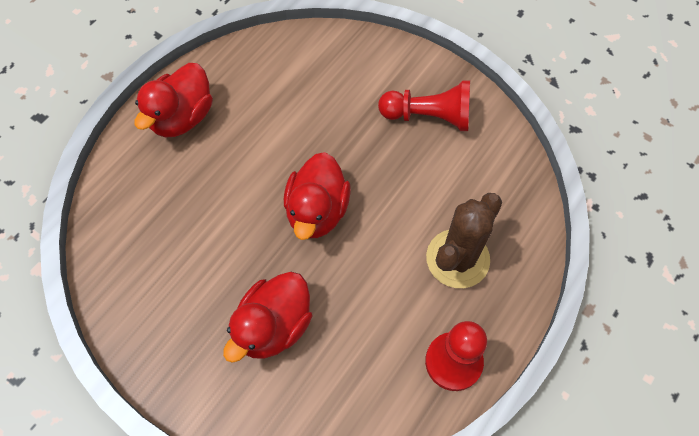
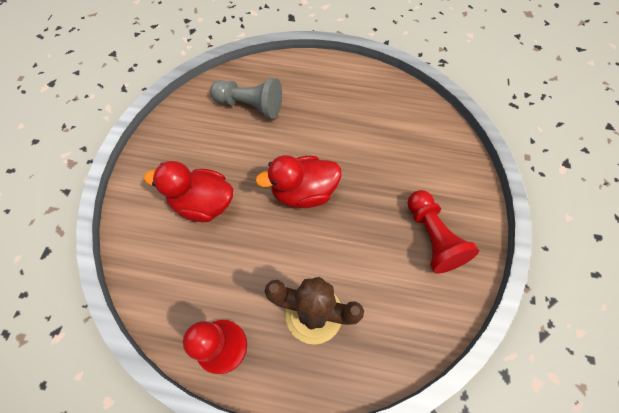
camera: 65 degrees right, 0 degrees up
red duck [134,63,213,138] -> none
none -> grey pawn [210,78,282,119]

